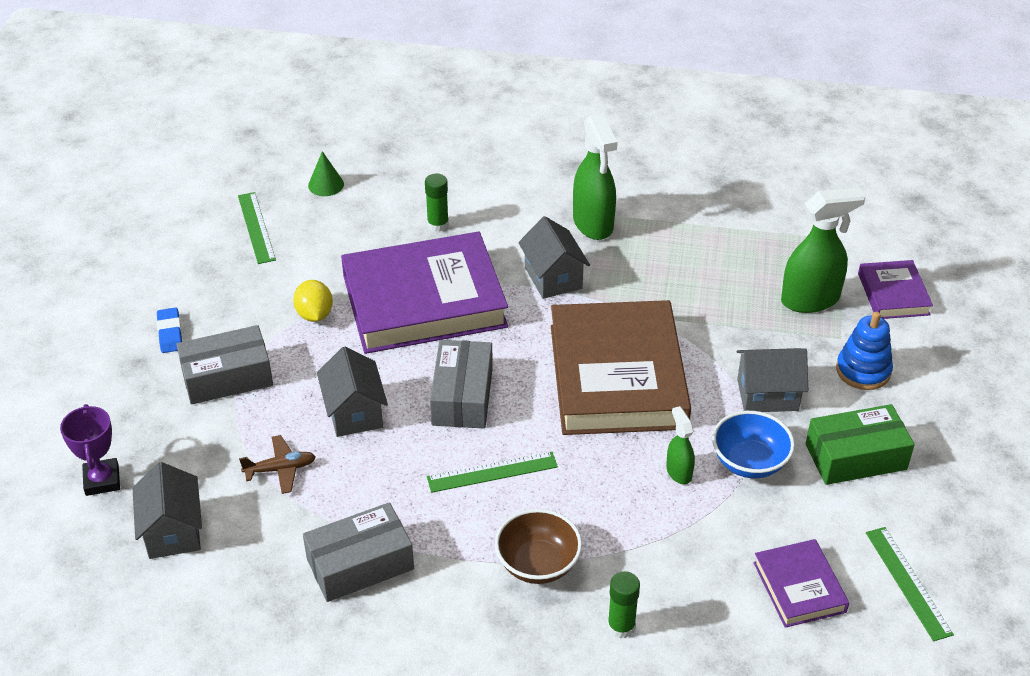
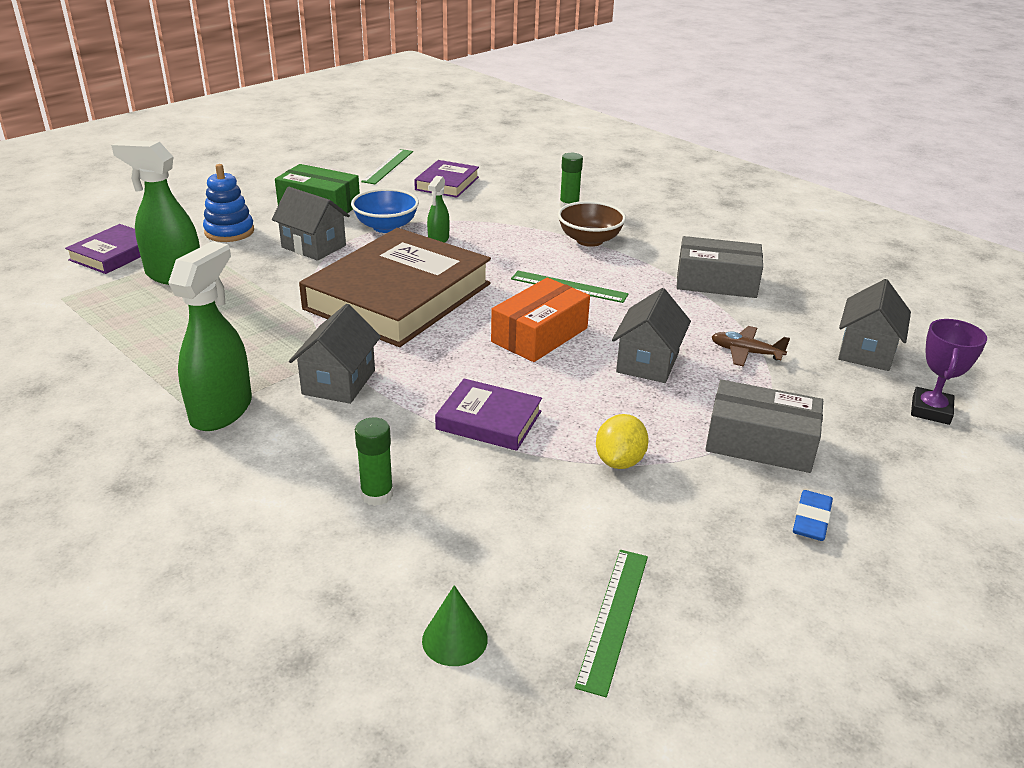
camera: 145 degrees left, 10 degrees down
purple book [341,232,508,354] -> purple book [435,379,542,451], size x0.47
grey box [430,340,493,428] -> orange box [491,277,590,362]

